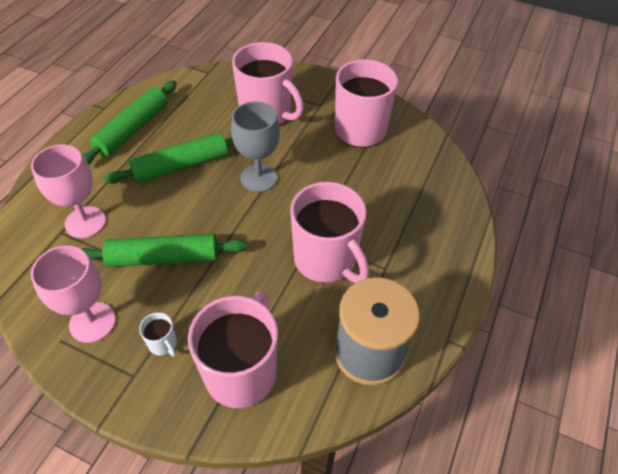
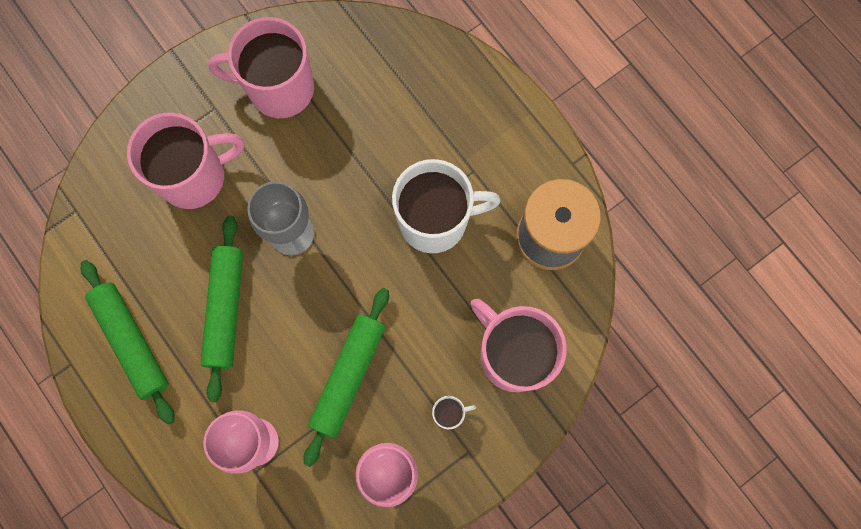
camera: 60 degrees left, 25 degrees up
pink mug [290,182,369,283] -> white mug [392,159,501,253]

